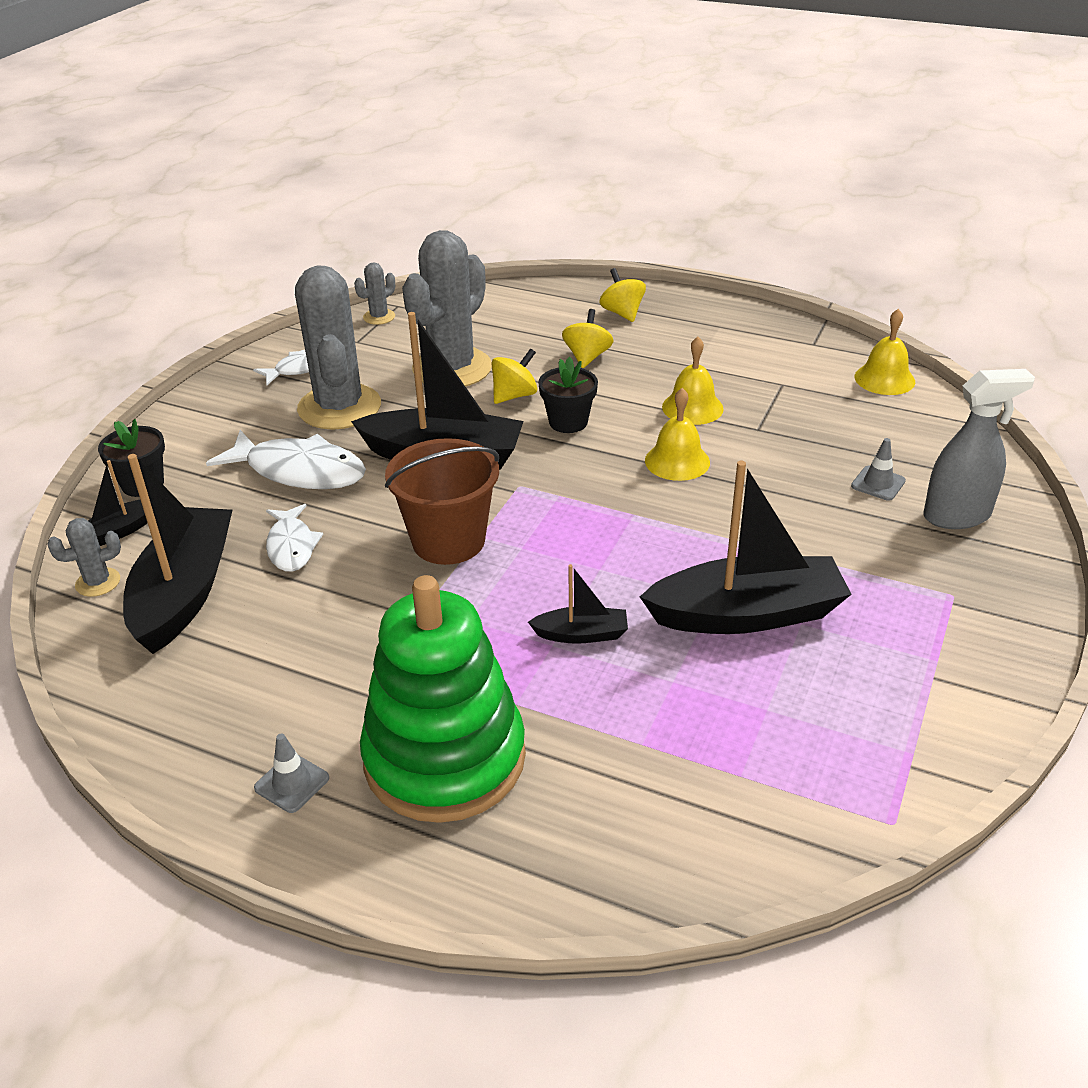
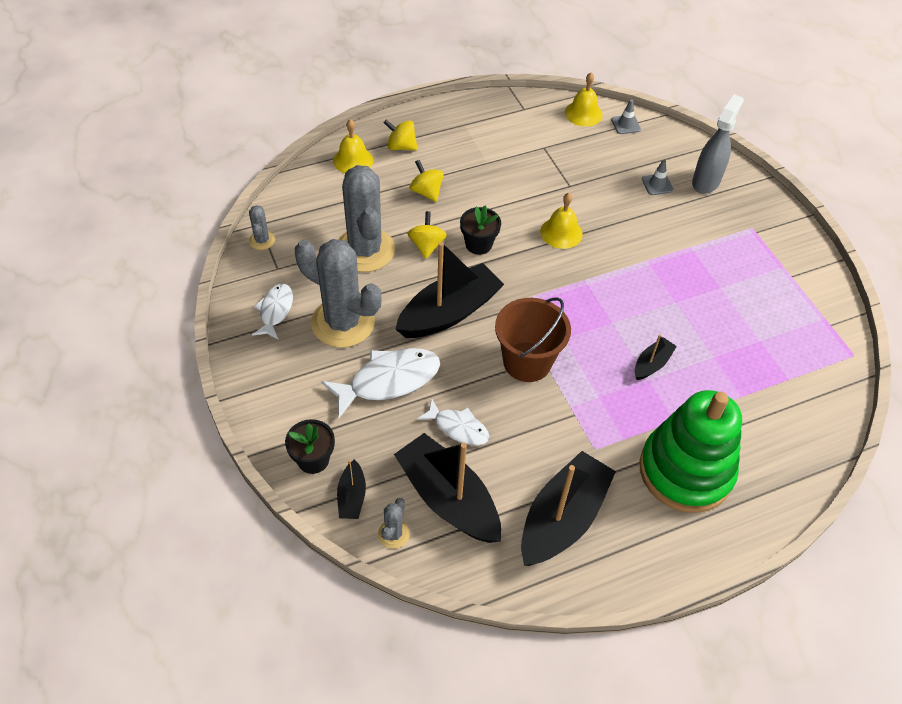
camera: 50 degrees left, 15 degrees up
grey traffic cone [254,734,329,813] -> grey traffic cone moved to [611,99,641,134]
black boat [640,461,852,634] -> black boat moved to [521,451,616,566]
yellow bell [662,337,723,425] -> yellow bell moved to [333,119,373,173]

